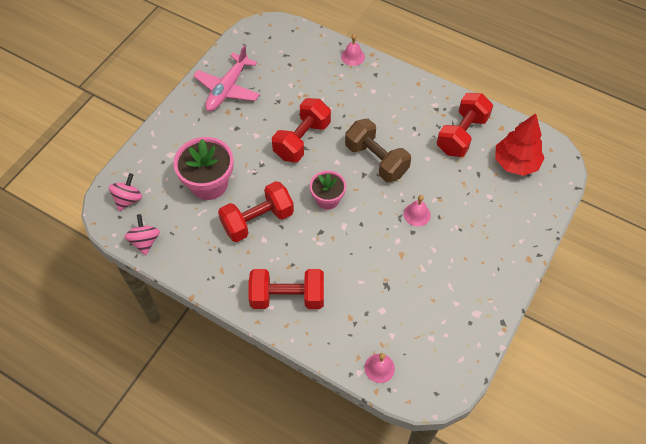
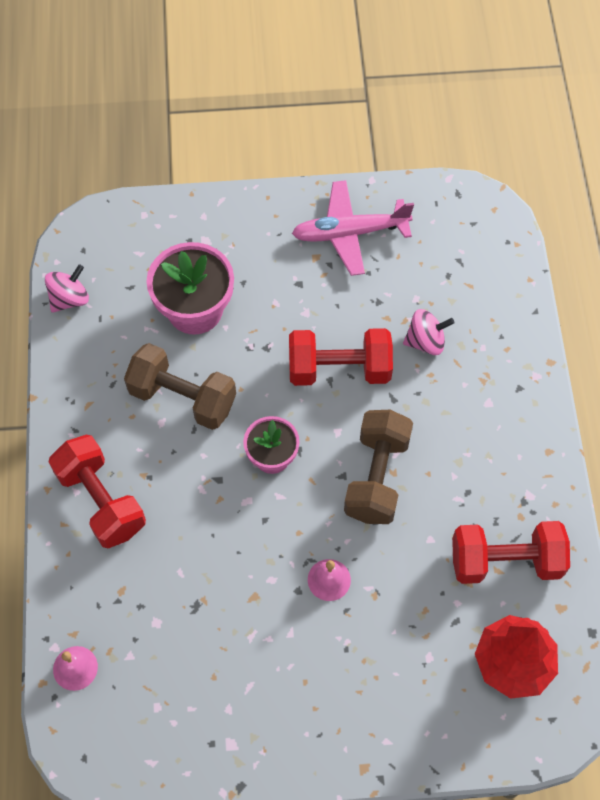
camera: 55 degrees right, 5 degrees up
pink spinning top [109,173,142,211] -> pink spinning top moved to [403,309,455,355]
red dumbbell [218,181,294,242] -> brown dumbbell [124,343,236,430]
pink bell [341,34,365,66] -> none

